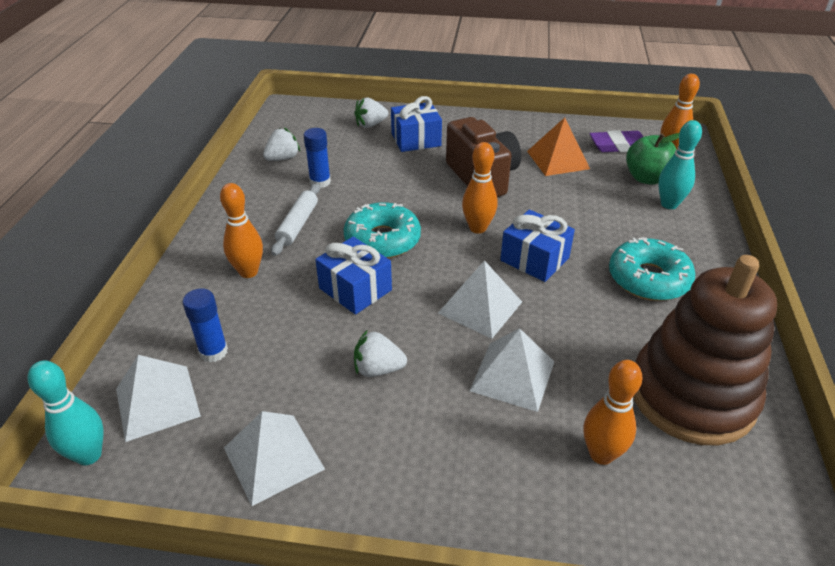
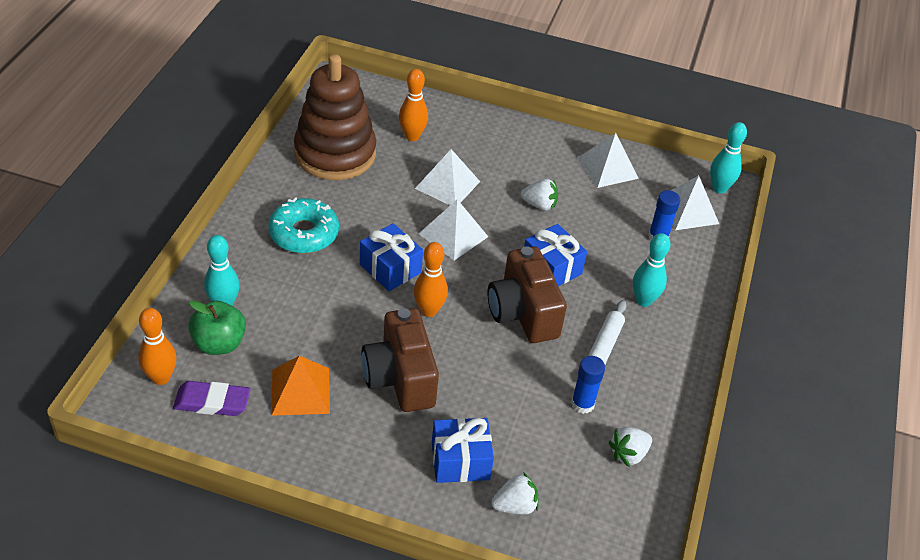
camera: 175 degrees left, 5 degrees up
orange bowling pin [220,183,263,278] -> turquoise bowling pin [633,233,671,307]
turquoise donut [343,202,421,258] -> brown camera [487,246,567,343]

